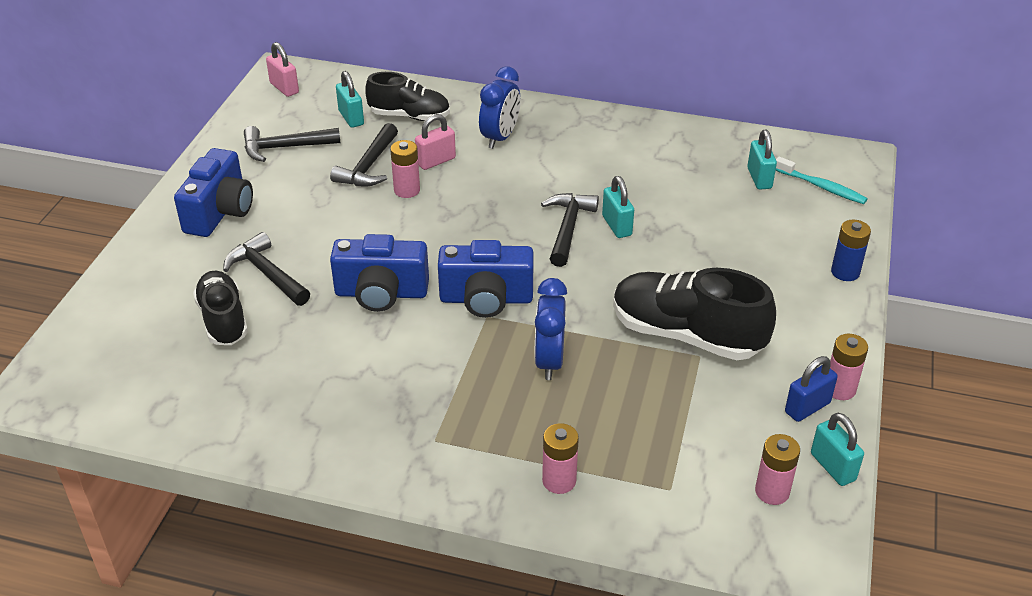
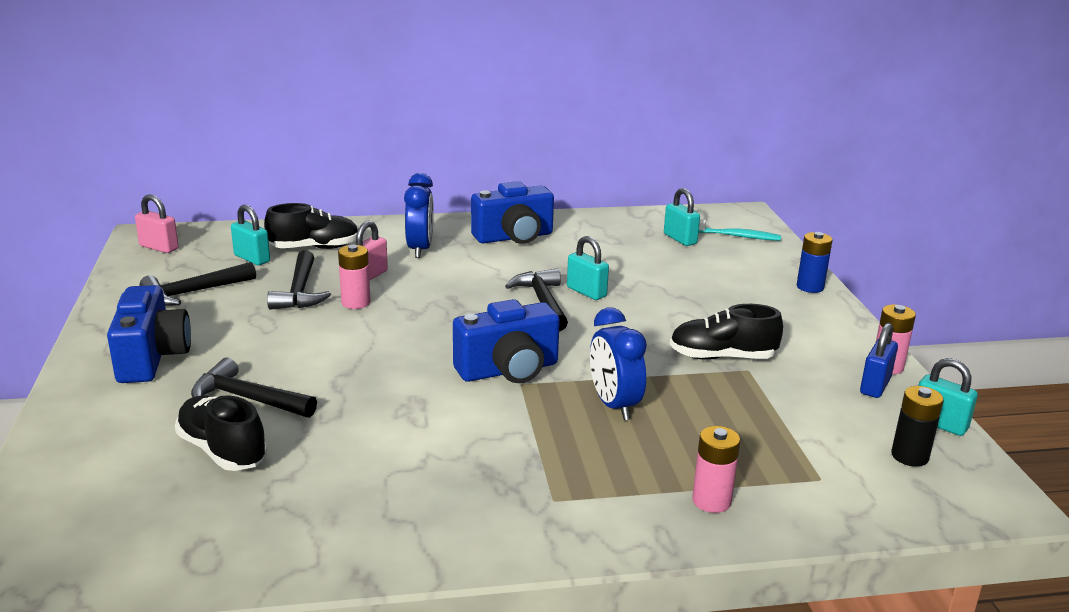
camera: 25 degrees left, 15 degrees down
blue camera [330,234,429,312] -> blue camera moved to [471,181,554,244]
black shoe [613,268,776,360] -> black shoe [670,304,783,360], size x0.64
pink battery [755,434,800,505] -> black battery [891,386,944,467]

